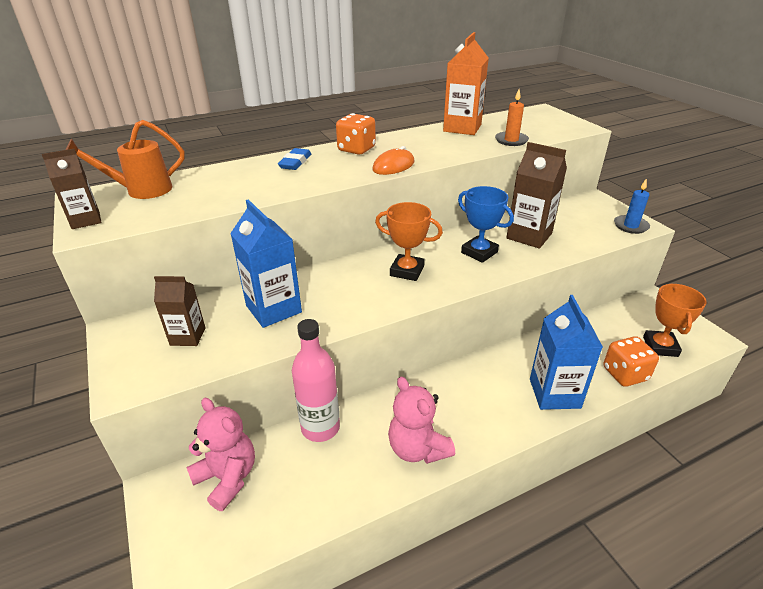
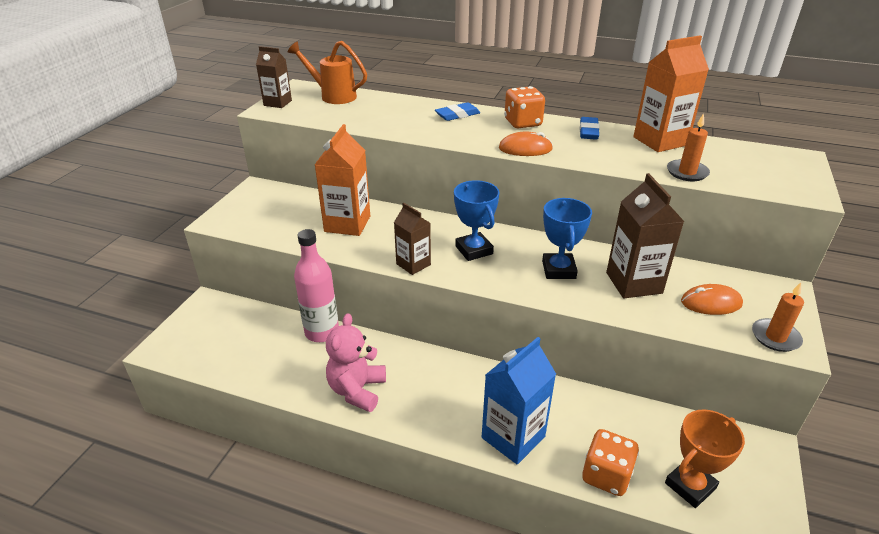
camera: 45 degrees right, 0 degrees up
brown carton [154,276,205,346] -> brown carton moved to [394,203,431,275]
pink teddy bear [186,398,255,511] -> none
blue carton [230,199,302,328] -> orange carton [314,124,370,236]
orange trophy [375,202,443,281] -> blue trophy [454,180,499,261]
blue candle [614,178,650,234] -> orange candle [752,282,804,352]
none -> blue eraser [580,117,600,140]
none -> orange mouse [681,284,743,315]

